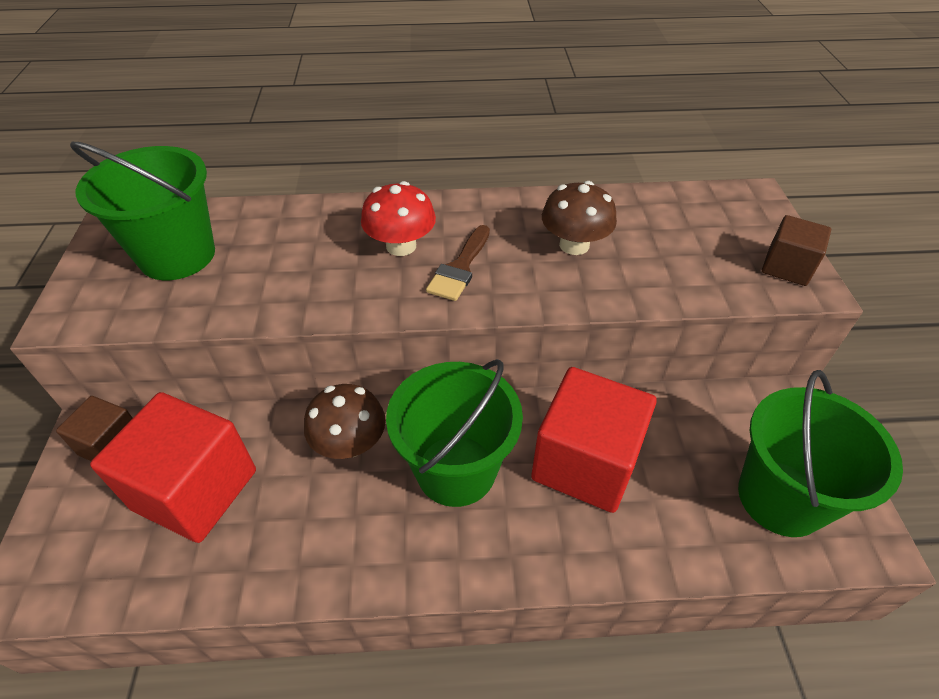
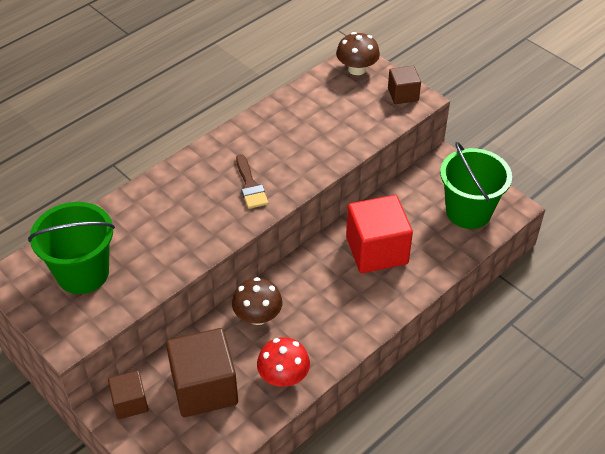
camera: 40 degrees left, 0 degrees up
red cube [90,392,256,543] -> brown cube [166,328,238,417]
red mushroom [361,181,436,256] -> red mushroom moved to [257,337,310,387]
green bucket [386,359,523,507] -> none
brown mushroom [542,181,617,255] -> brown mushroom moved to [336,32,380,75]

